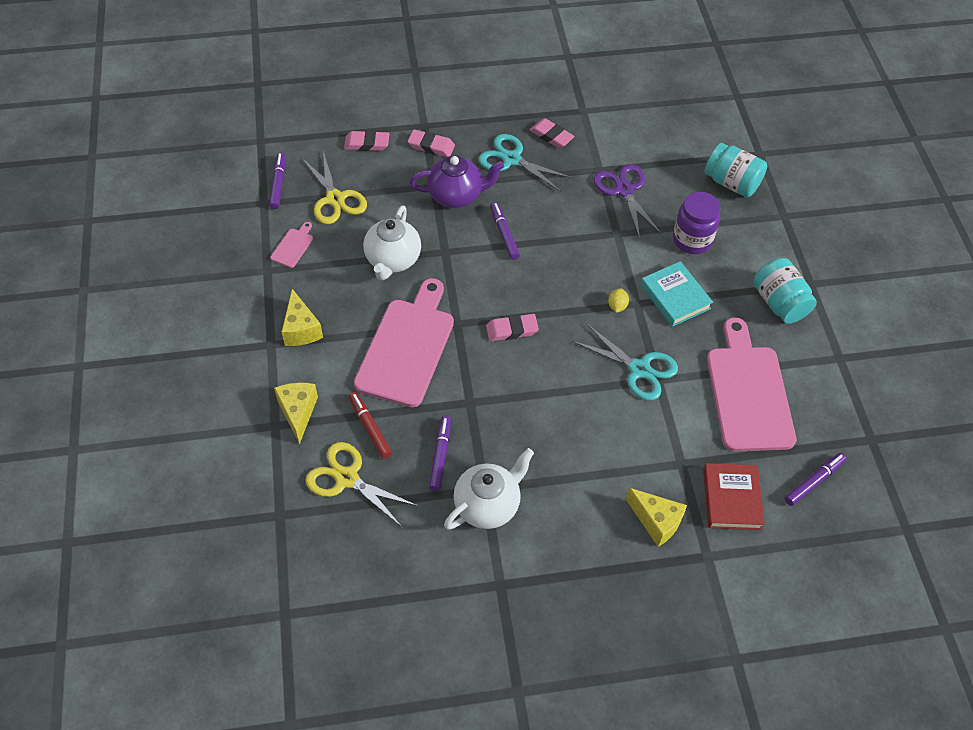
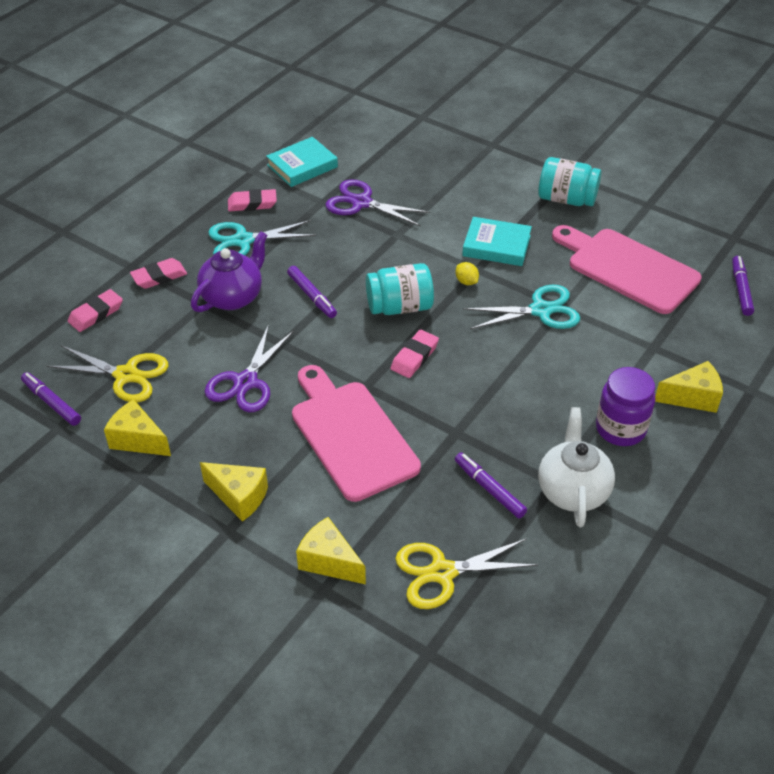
camera: 45 degrees left, 10 degrees down
pink cutting board [270,222,313,268] -> yellow cheese [104,399,171,456]
red marker [349,392,392,459] -> none
white teapot [363,206,421,280] -> purple scissors [204,324,294,412]
purple marker [490,202,520,260] -> purple marker turned 150 degrees counterclockwise [287,266,337,318]
purple jar [673,192,721,254] -> purple jar moved to [596,367,655,446]
red book [703,463,765,530] -> none
turquoise jar [705,143,767,197] -> turquoise jar moved to [366,263,434,315]
none -> turquoise book [266,137,338,187]

